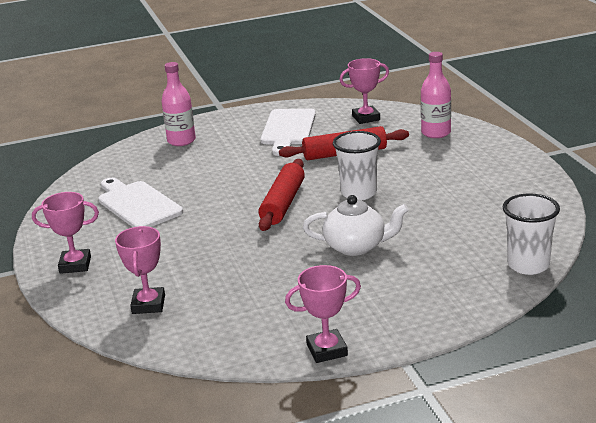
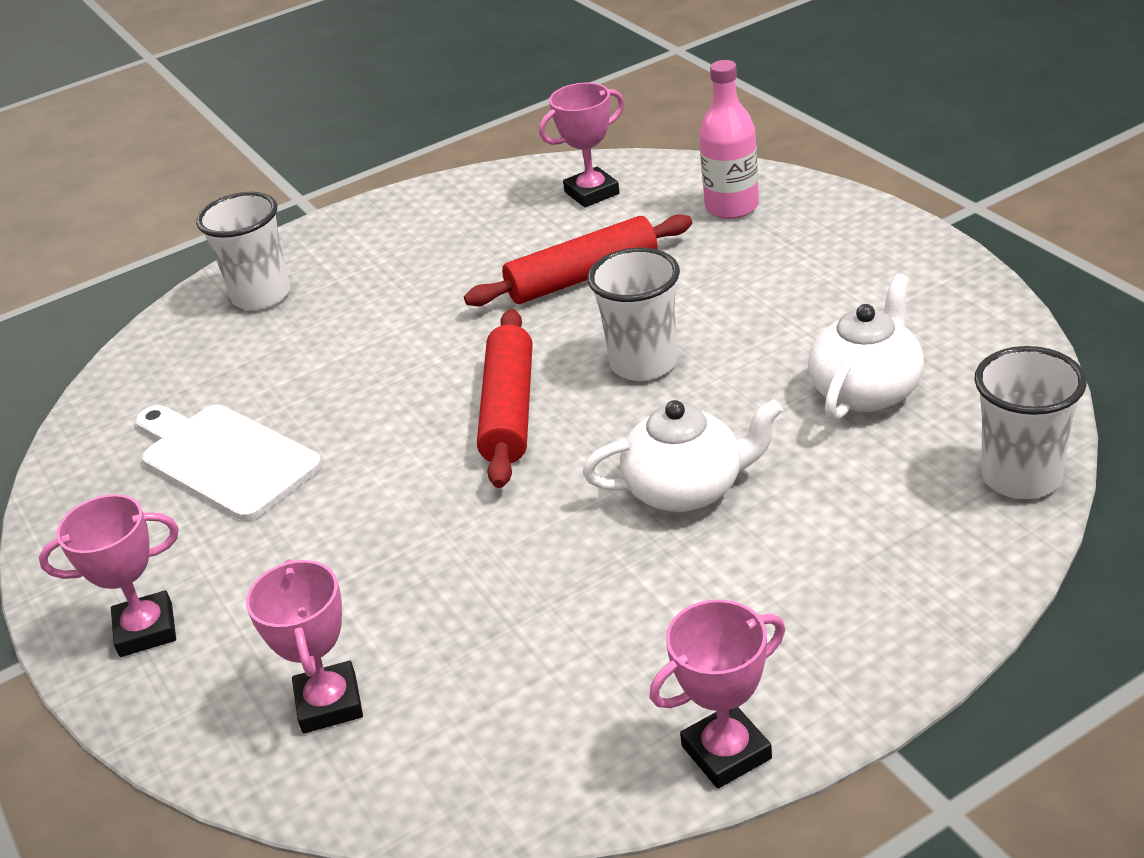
camera: 10 degrees left, 10 degrees up
pink bottle [161,62,196,146] -> white cup [196,192,290,311]
white cutting board [261,108,316,156] -> none
none -> white teapot [808,273,924,421]

